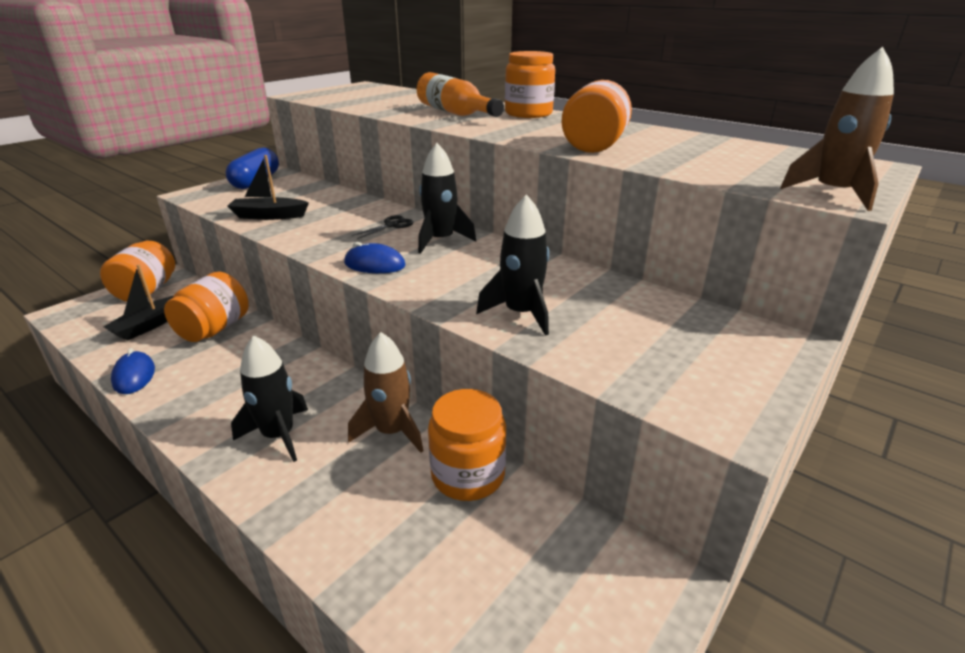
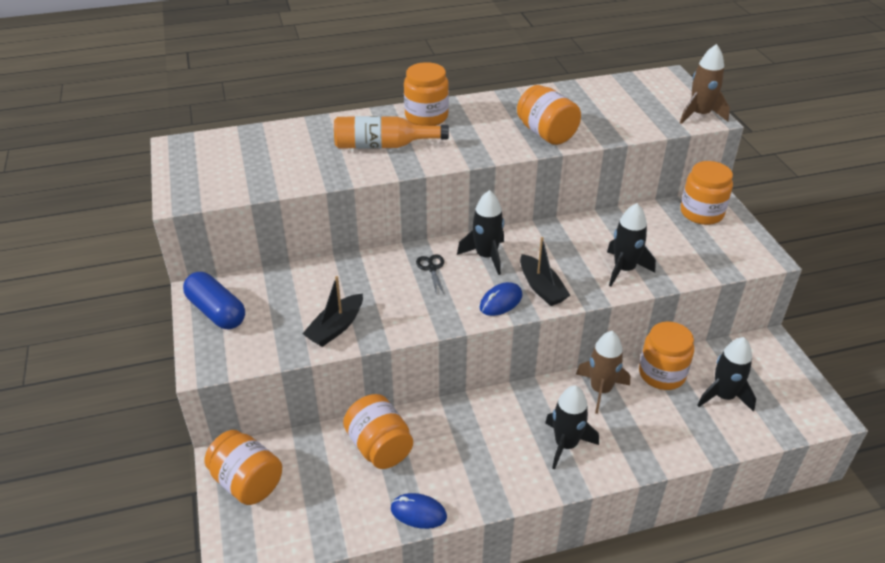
camera: 55 degrees left, 10 degrees up
black boat [104,265,173,341] -> black boat moved to [520,237,570,306]
none -> orange jar [681,161,733,225]
none -> black rocket [697,337,756,412]

